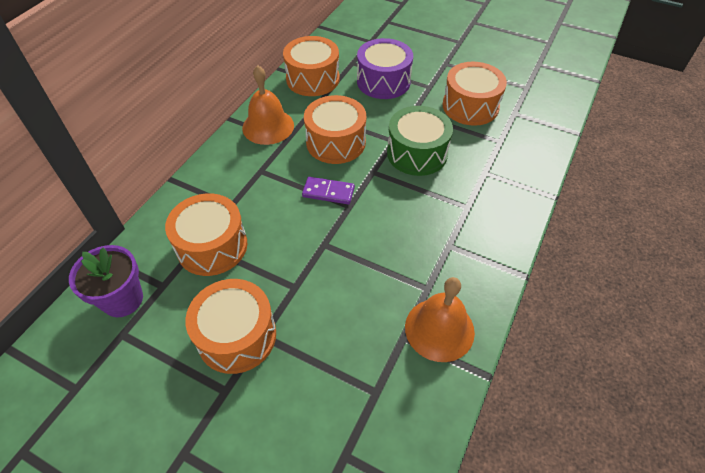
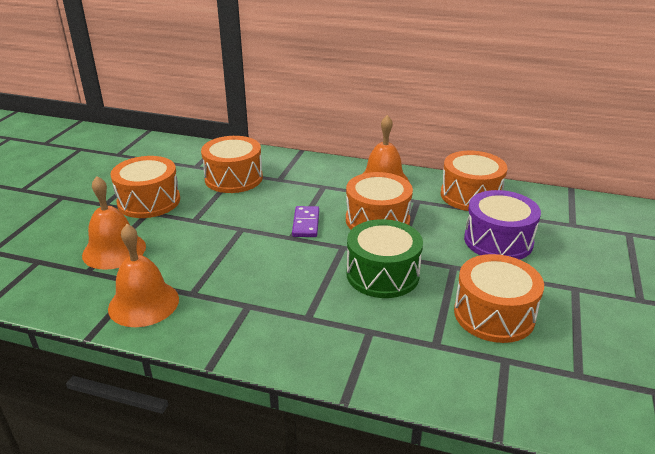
camera: 80 degrees right, 20 degrees down
purple flower pot [69,245,143,317] -> none
none -> orange bell [82,176,146,270]

